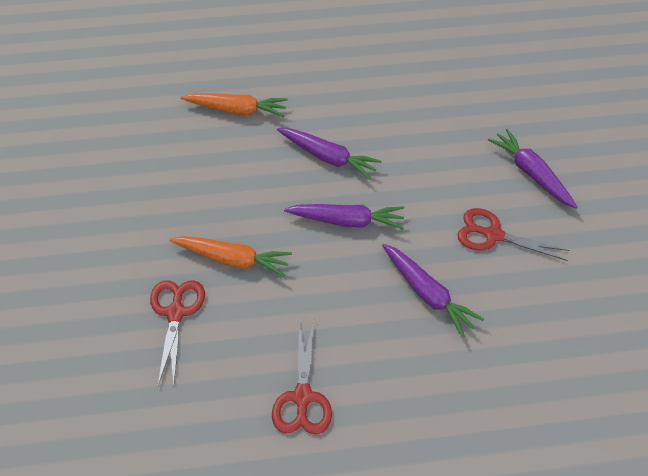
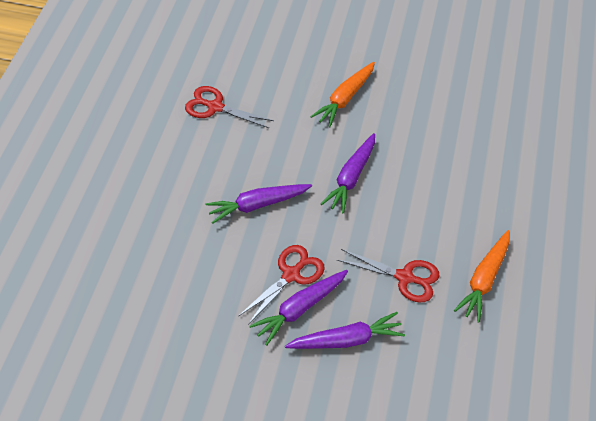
camera: 110 degrees right, 0 degrees up
red scissors [150,280,205,387] -> red scissors moved to [337,249,439,303]
orange carrot [181,93,288,117] -> orange carrot moved to [454,230,510,323]
purple carrot [277,128,382,180] -> purple carrot moved to [249,270,348,346]

